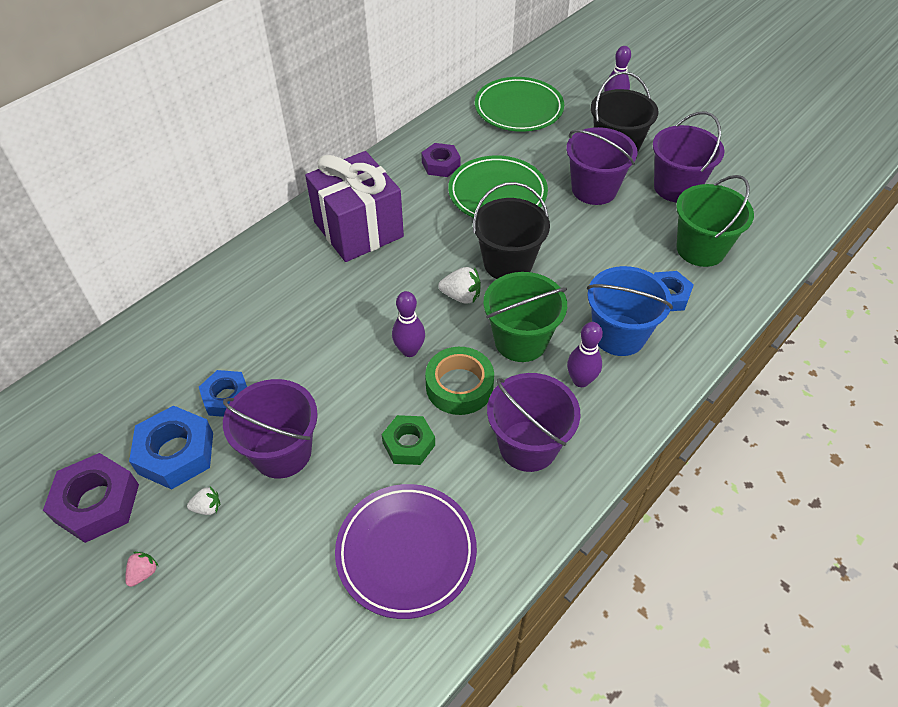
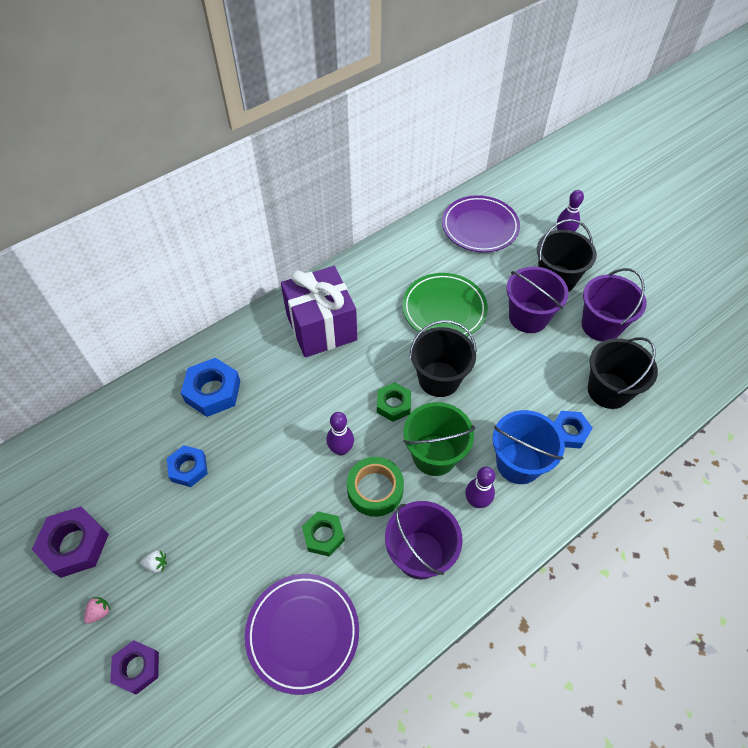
camera: 10 degrees right, 5 degrees up
blue nut [129,405,213,490] -> blue nut moved to [181,358,241,417]
purple bucket [223,379,318,478] -> none
purple nut [421,143,461,177] -> purple nut moved to [110,640,159,695]
white strawberry [438,267,481,304] -> green nut [377,382,411,422]
green plate [475,77,564,132] -> purple plate [442,195,520,252]
green bucket [676,175,754,267] -> black bucket [588,337,658,409]

